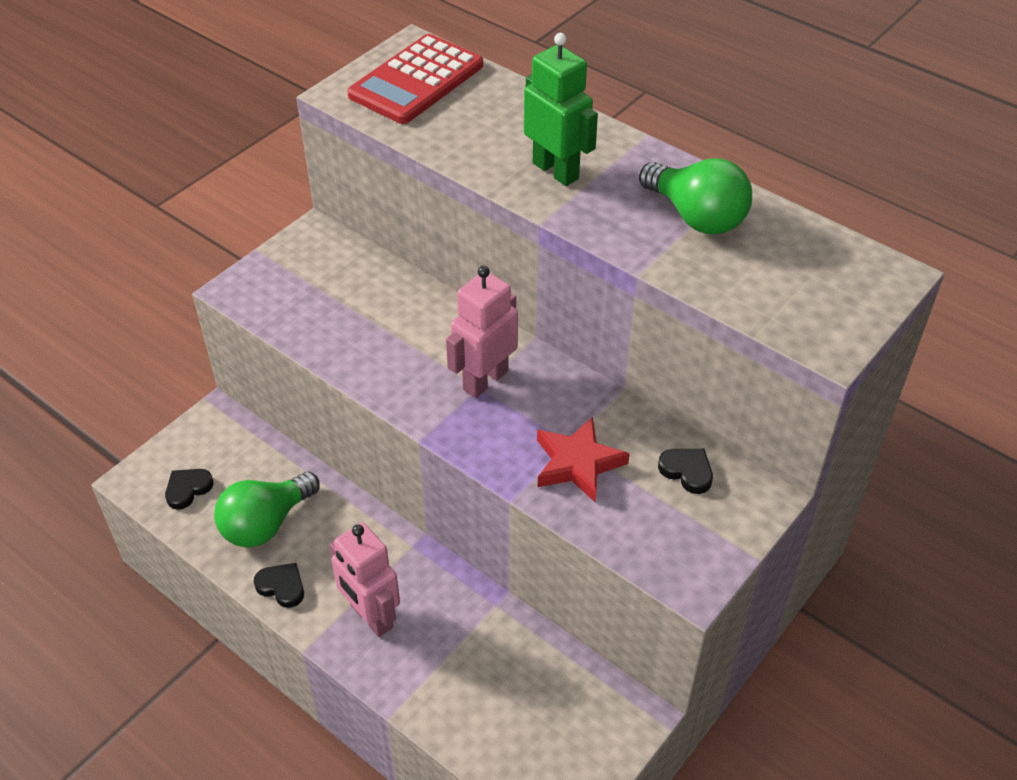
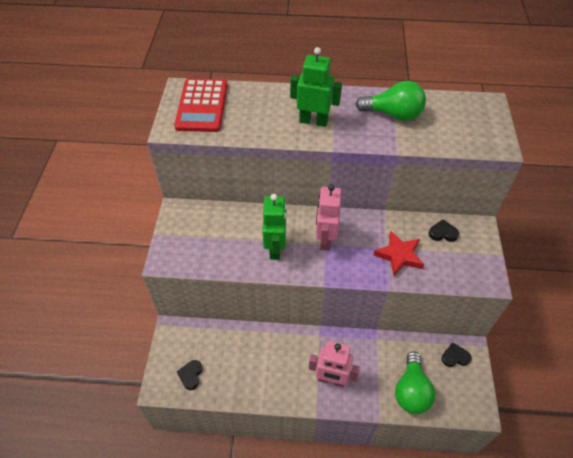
camera: 35 degrees left, 5 degrees up
green light bulb [214,472,320,548] -> green light bulb moved to [395,352,435,414]
black heart [254,563,304,608] -> black heart moved to [441,342,472,367]
none -> green robot [262,194,287,260]

